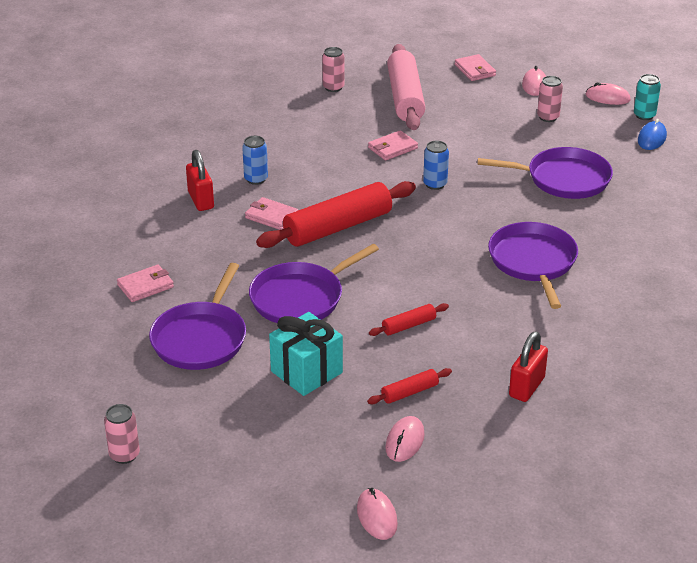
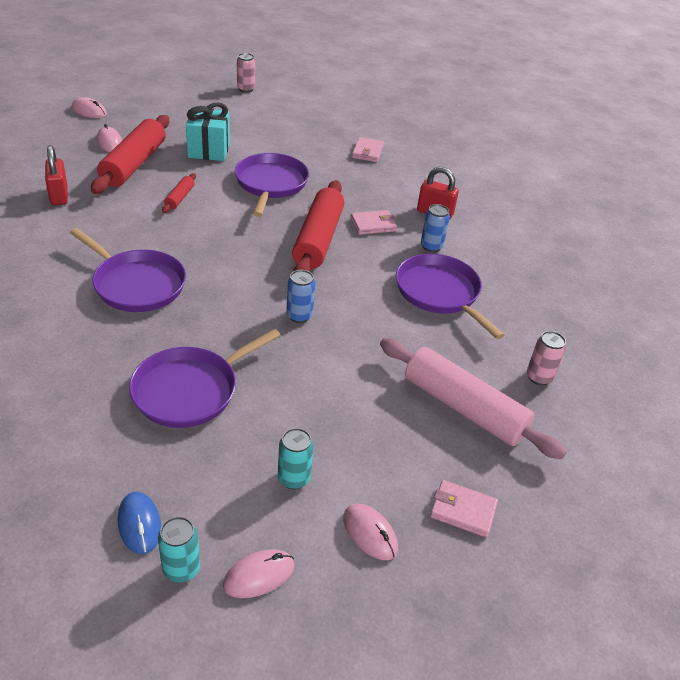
camera: 130 degrees right, 5 degrees up
purple pan [149,263,246,370] -> purple pan moved to [396,254,504,339]
red rolling pin [367,368,452,404] -> red rolling pin [91,115,169,194], size x2.21
pink wallet [368,130,418,161] -> none
pink can [537,76,563,122] -> turquoise can [278,428,314,490]

